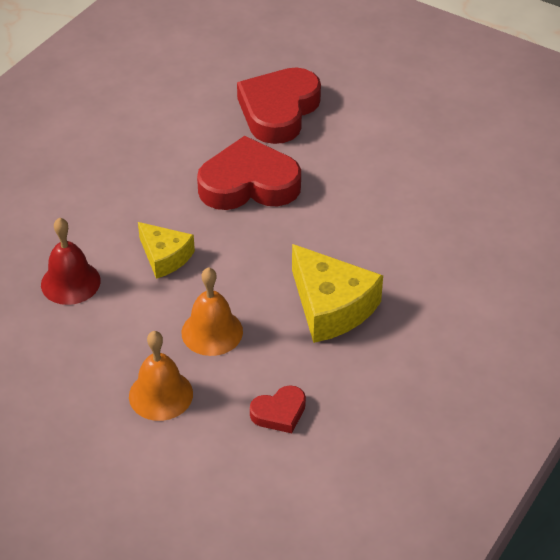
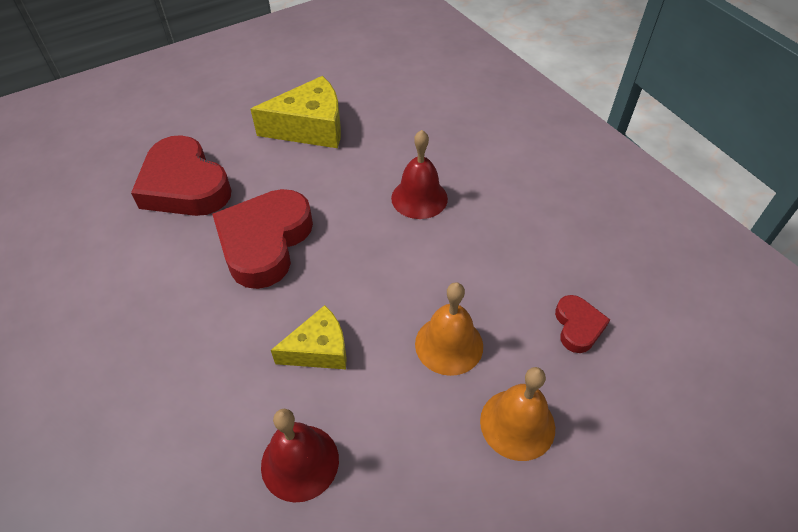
camera: 65 degrees left, 5 degrees up
yellow cheese [292,244,383,343] -> yellow cheese moved to [250,76,341,148]
none -> red bell [391,130,448,219]

